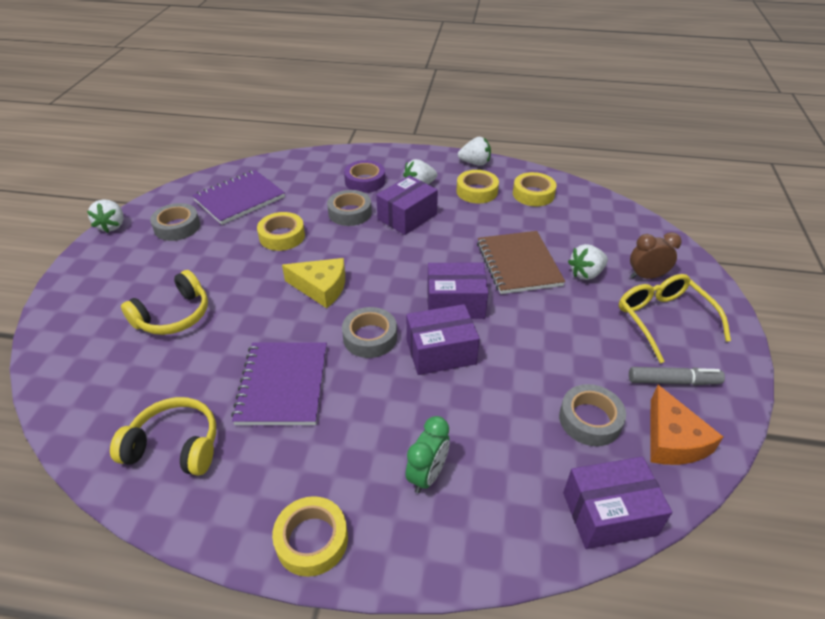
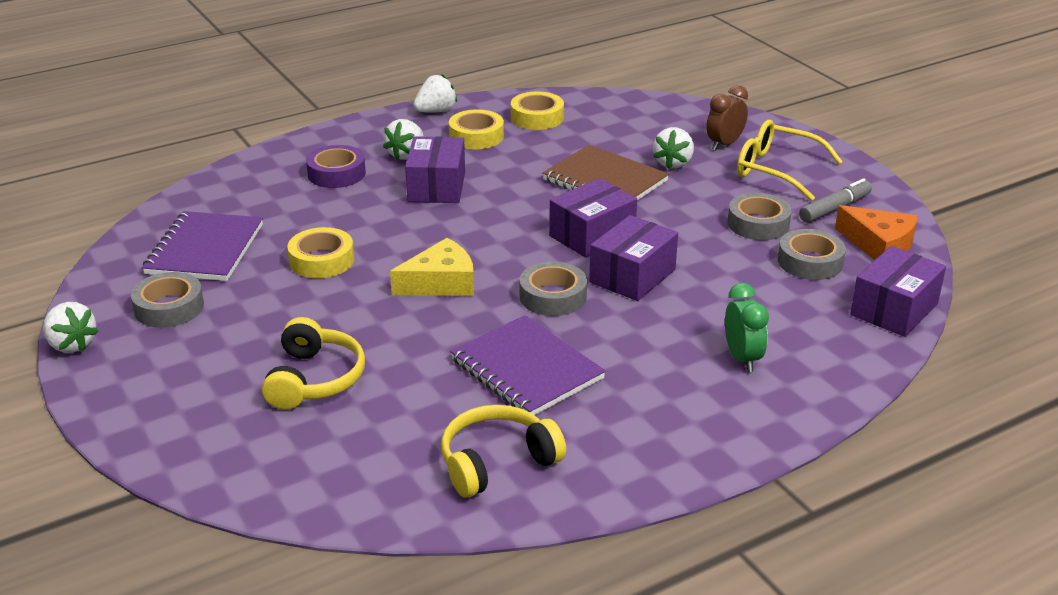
camera: 40 degrees left, 10 degrees down
yellow tape [272,496,348,577] -> none
grey tape [327,190,372,226] -> grey tape moved to [728,193,792,240]

